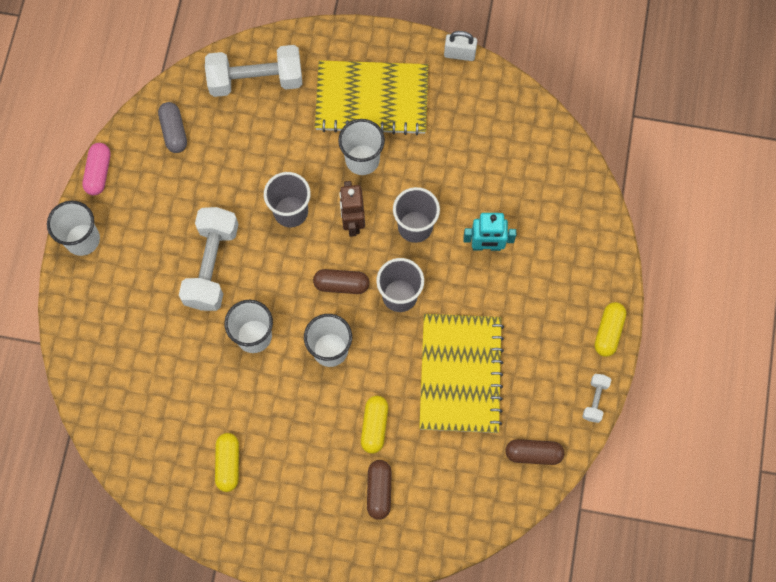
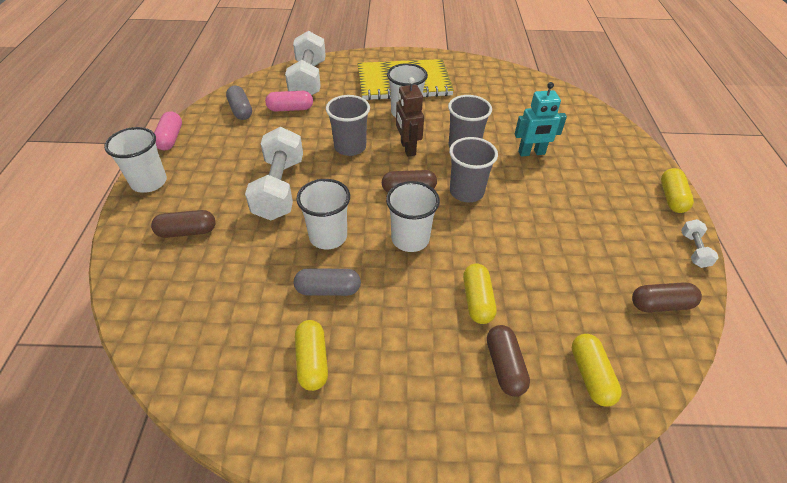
camera: 10 degrees left, 25 degrees down
white dumbbell [205,45,303,97] -> white dumbbell turned 75 degrees counterclockwise [285,31,326,95]
yellow notebook [419,314,504,433] -> none
white padlock [444,31,477,61] -> none
none -> brown capsule [151,210,216,238]
none -> pink capsule [265,91,313,111]
none -> grey capsule [294,268,361,296]
none -> yellow capsule [572,334,622,407]

